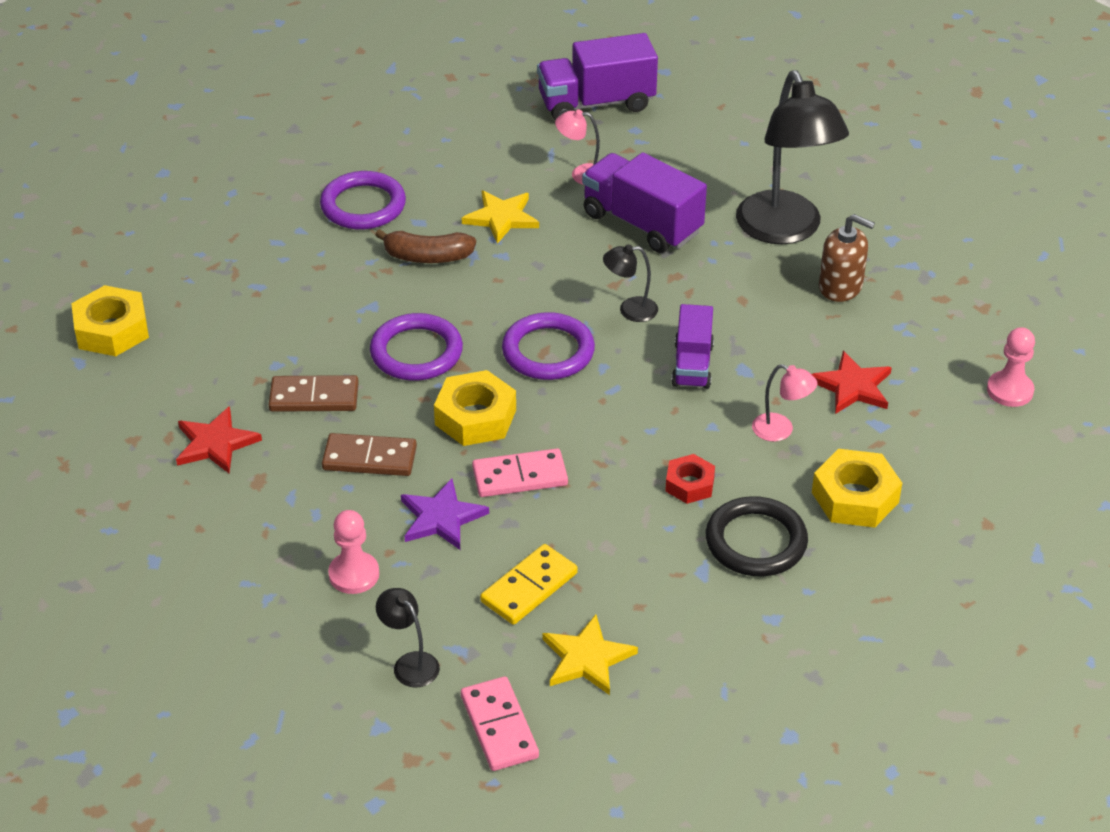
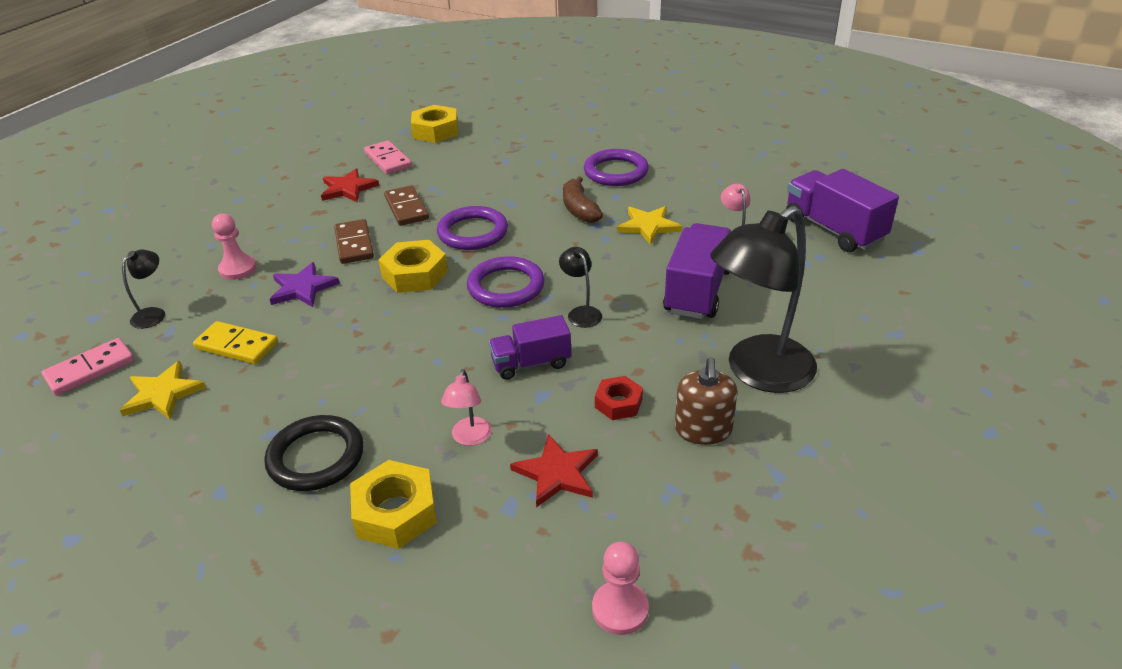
camera: 70 degrees right, 5 degrees down
pink domino [472,448,568,497] -> pink domino moved to [364,140,412,174]
red nut [665,454,715,504] -> red nut moved to [595,376,643,420]

